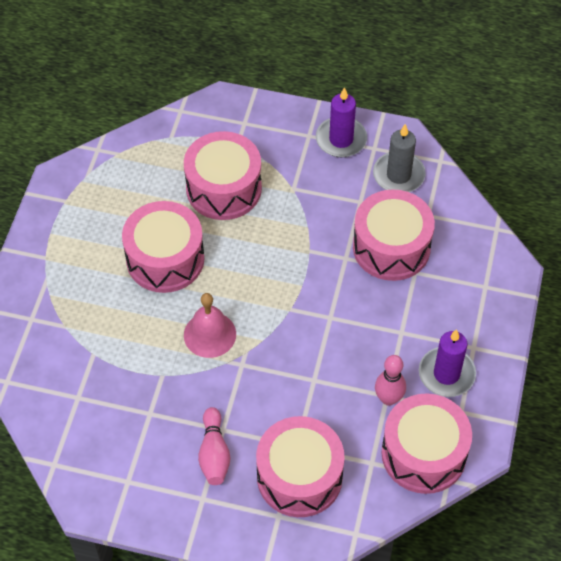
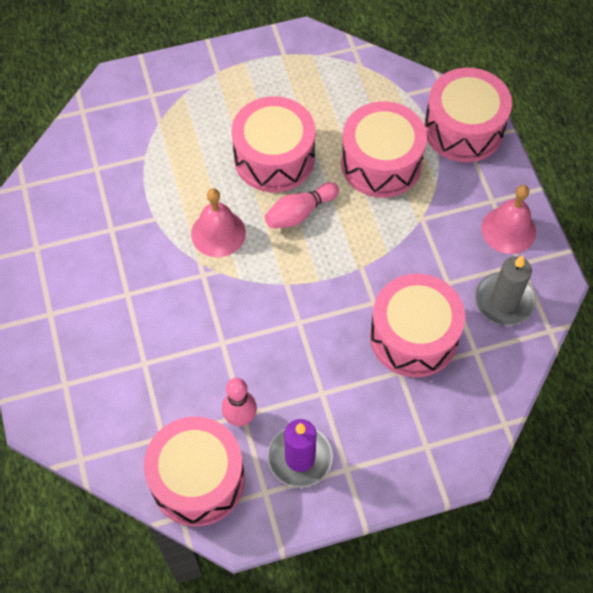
camera: 60 degrees right, 5 degrees up
pink bowling pin [198,407,231,485] -> pink bowling pin moved to [265,182,339,228]
pink drum [256,416,345,517] -> pink drum moved to [424,68,512,162]
purple candle [316,87,367,158] -> pink bell [481,185,536,254]

